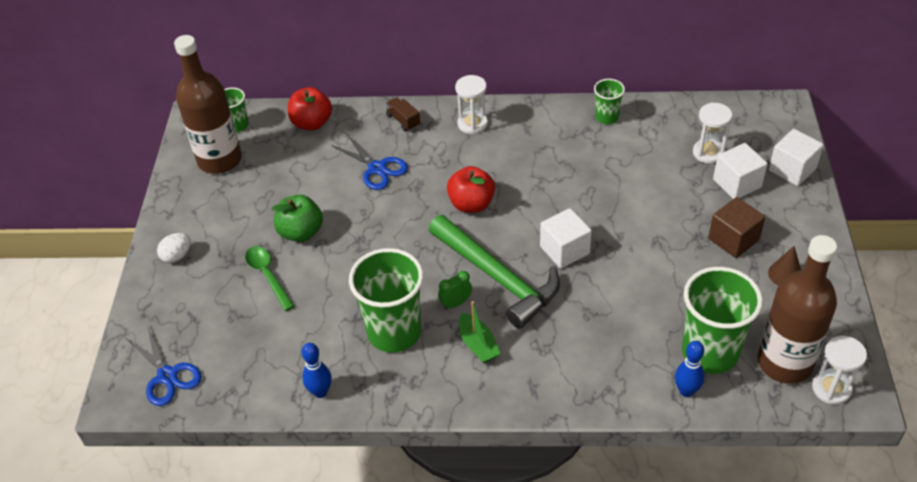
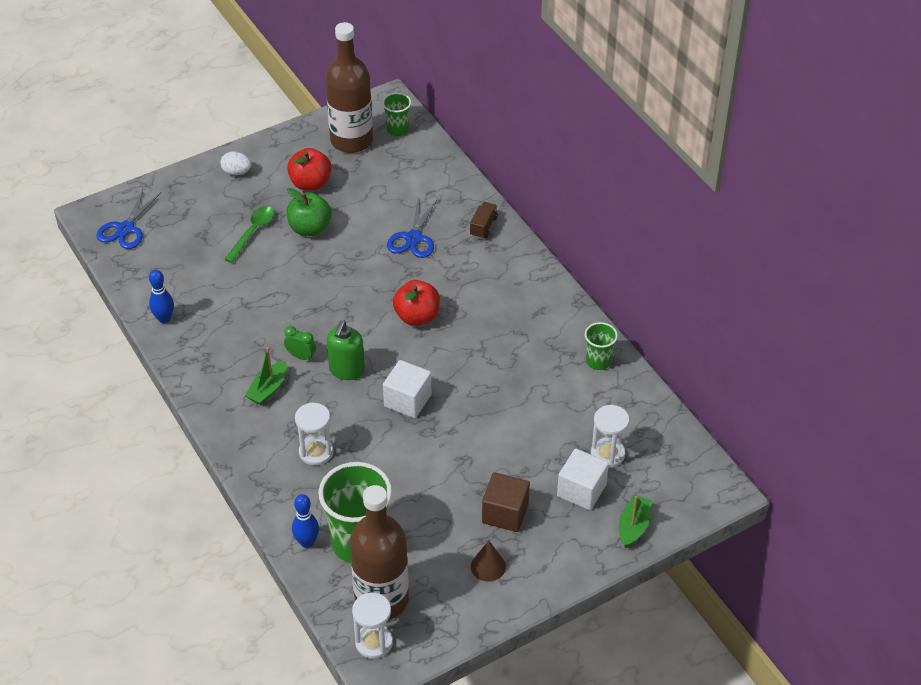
camera: 55 degrees right, 0 degrees up
red apple [288,87,332,130] -> red apple moved to [287,148,332,191]
green cup [349,248,423,353] -> none
green hammer [429,215,560,329] -> green soap dispenser [326,320,365,380]
white hourglass [455,75,488,134] -> white hourglass moved to [295,402,333,466]
white cube [769,129,823,186] -> green boat [619,495,652,548]

